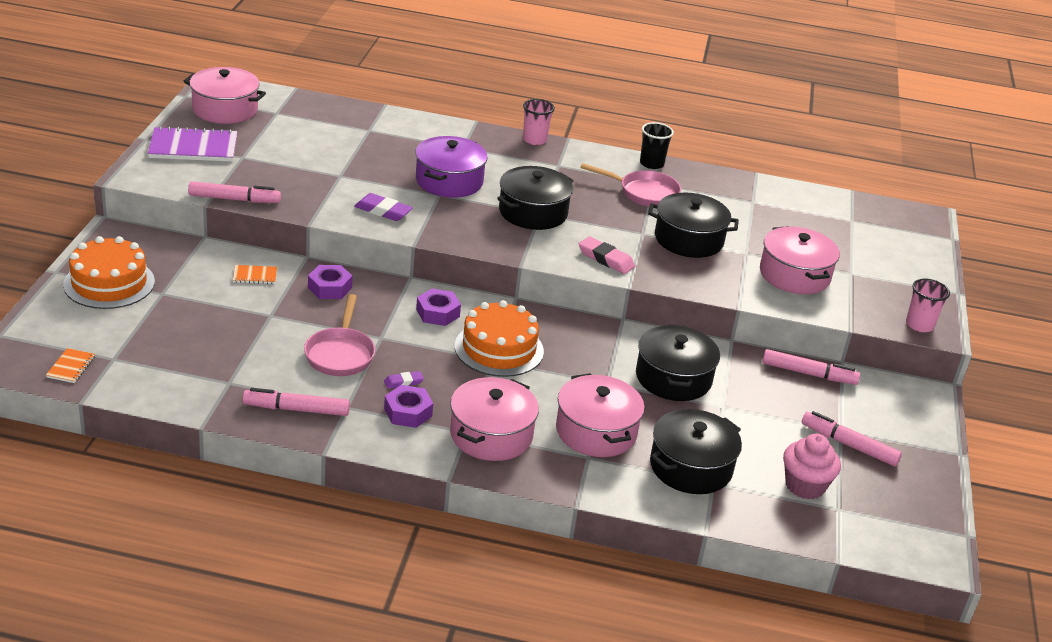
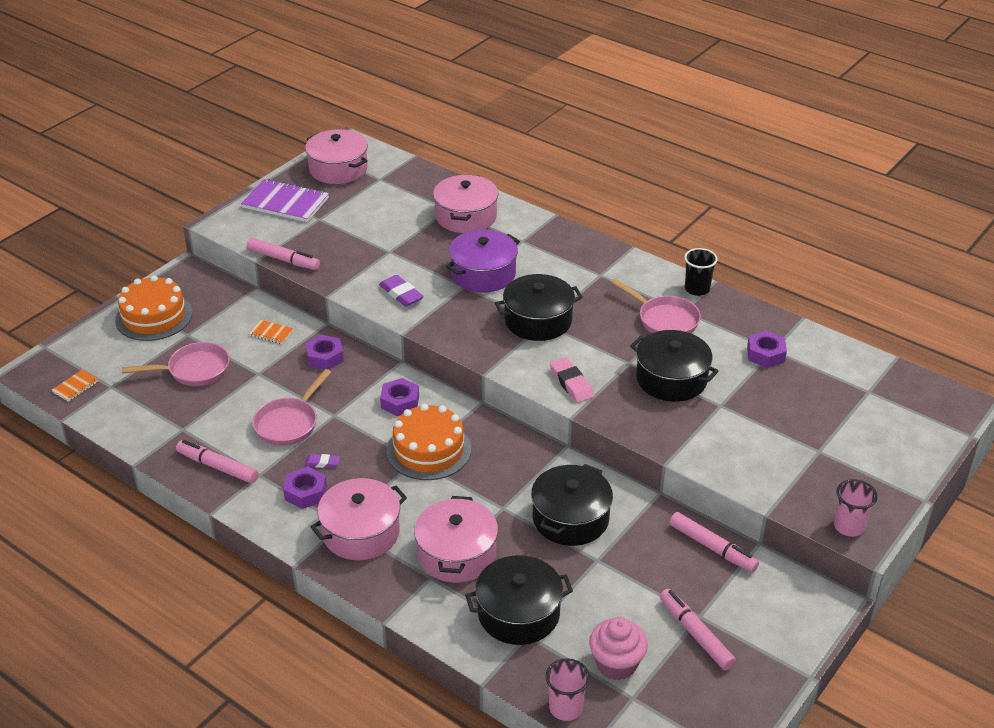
camera: 30 degrees right, 5 degrees up
pink cup [523,99,555,145] -> pink cup moved to [546,658,590,721]
pink pot [760,226,840,294] -> pink pot moved to [433,175,498,233]
none -> pink pan [122,342,230,386]
none -> purple nut [747,331,787,368]

